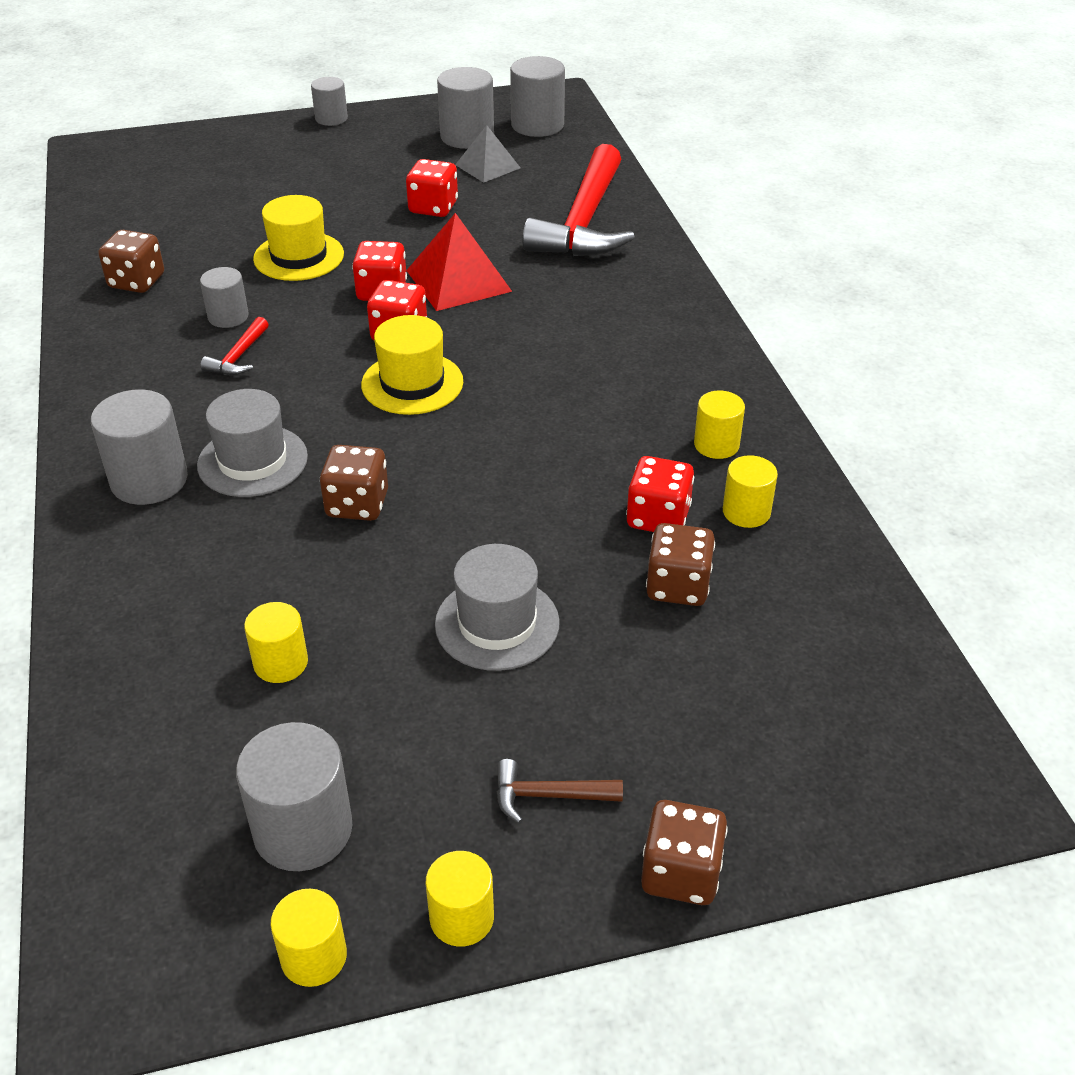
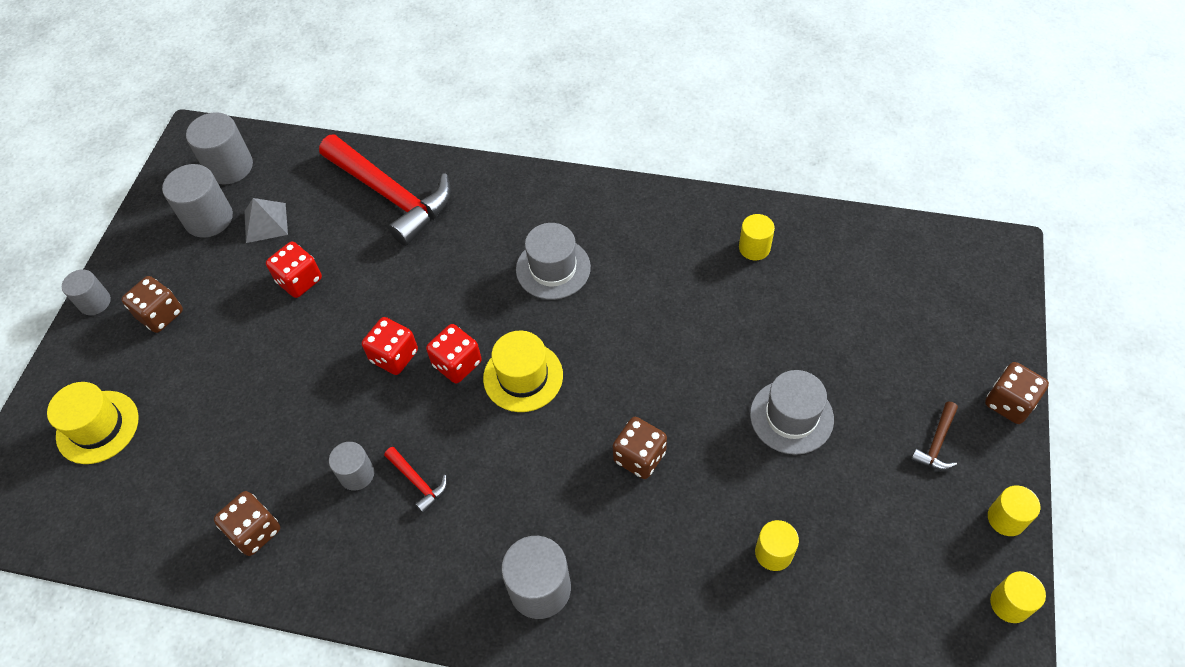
camera: 60 degrees left, 15 degrees up
grey hat [197,389,308,497] -> grey hat moved to [516,223,591,300]
grey cylinder [236,722,352,871] -> none
yellow hat [253,195,344,281] -> yellow hat moved to [47,382,138,464]
red pyramid [406,213,512,311] -> none
red dice [626,456,694,532] -> none
brown dice [646,523,715,606] -> brown dice moved to [122,276,183,333]
yellow cylinder [694,391,745,459] -> none

